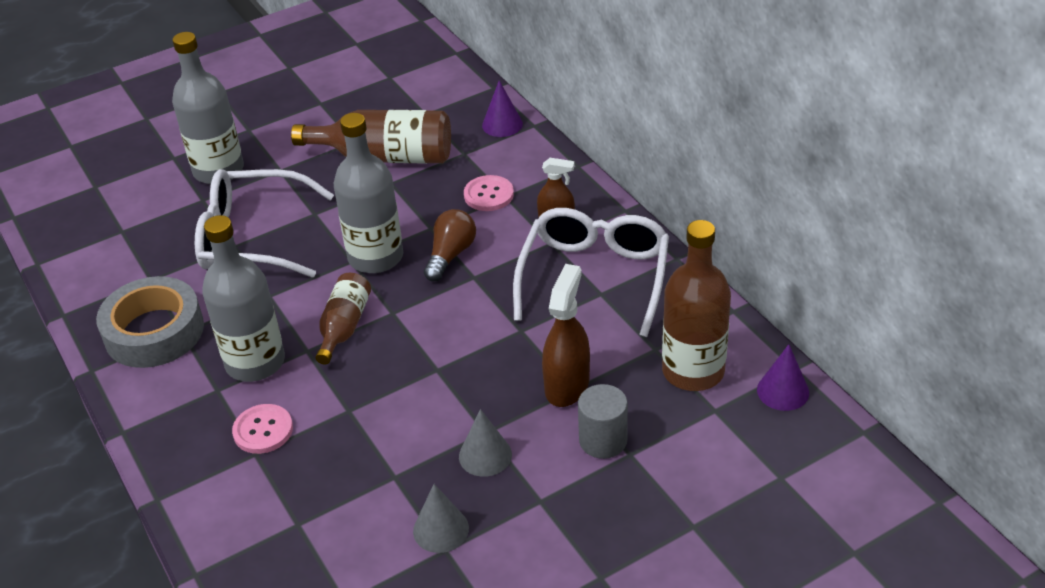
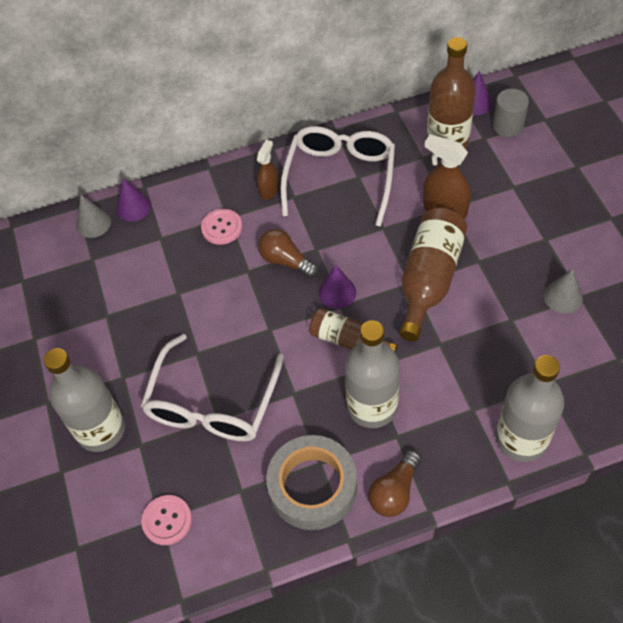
camera: 75 degrees left, 15 degrees up
pink button [232,404,293,454] -> pink button moved to [141,495,192,545]
brown bottle [291,110,451,164] -> brown bottle moved to [399,208,467,342]
grey bottle [334,113,403,273] -> grey bottle moved to [496,355,565,462]
grey cone [459,409,512,477] -> grey cone moved to [76,195,111,238]
white glasses [513,208,669,337] -> white glasses turned 75 degrees clockwise [280,126,395,227]
grey cylinder [578,384,628,459] -> grey cylinder moved to [493,89,529,138]
none -> purple cone [319,265,356,309]
none -> brown light bulb [368,450,421,517]

